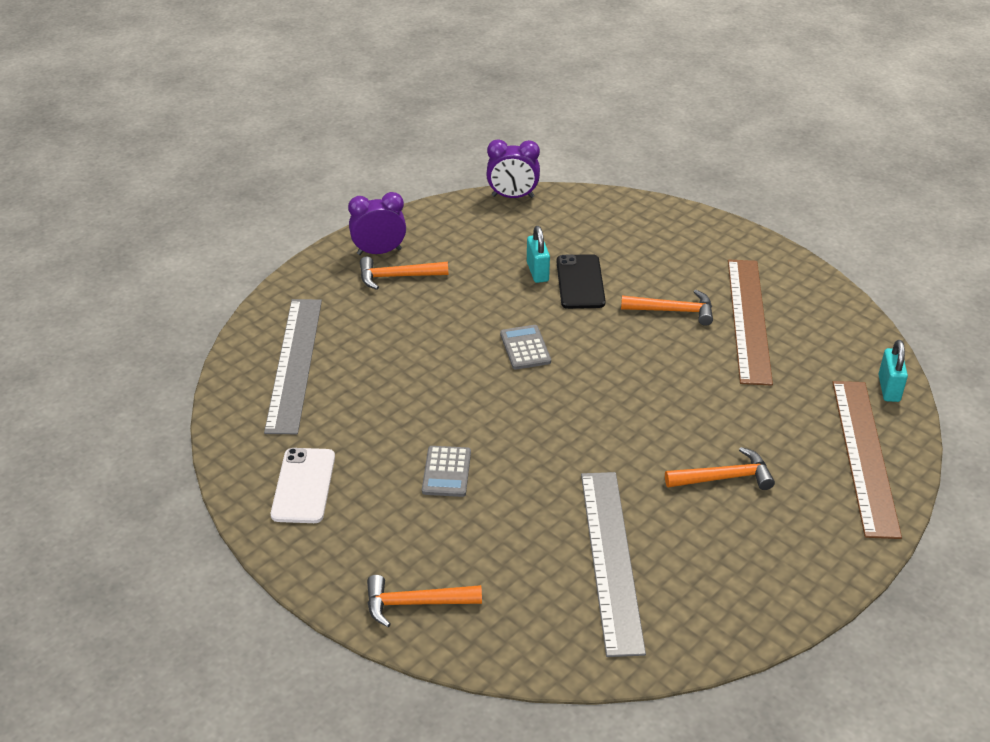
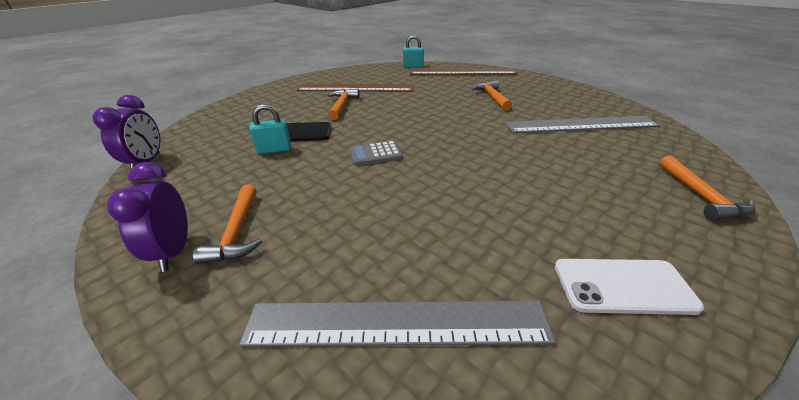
camera: 90 degrees left, 5 degrees down
grey calculator [422,446,471,497] -> none

